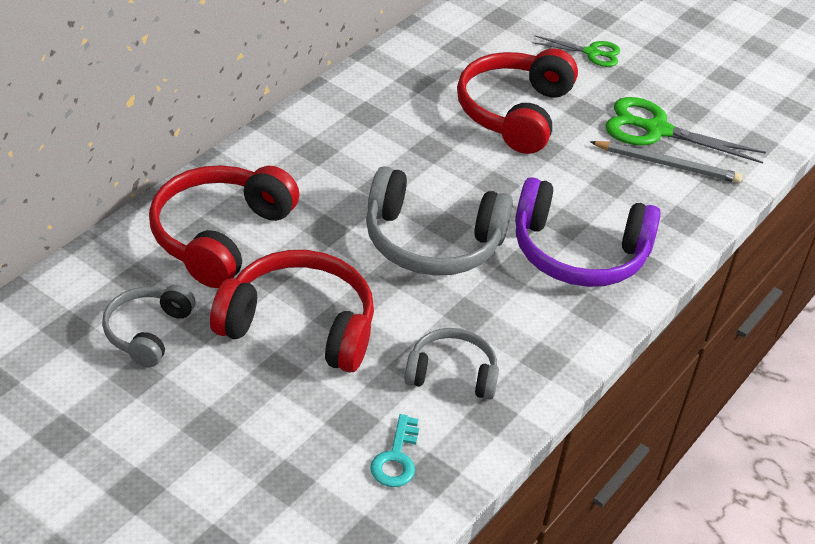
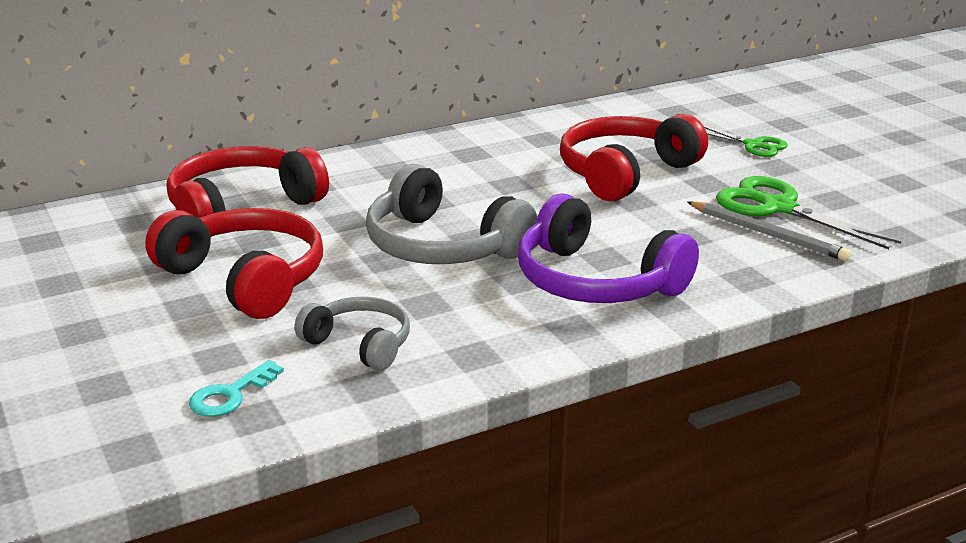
camera: 30 degrees right, 15 degrees down
grey headphones [102,285,195,367] -> none

